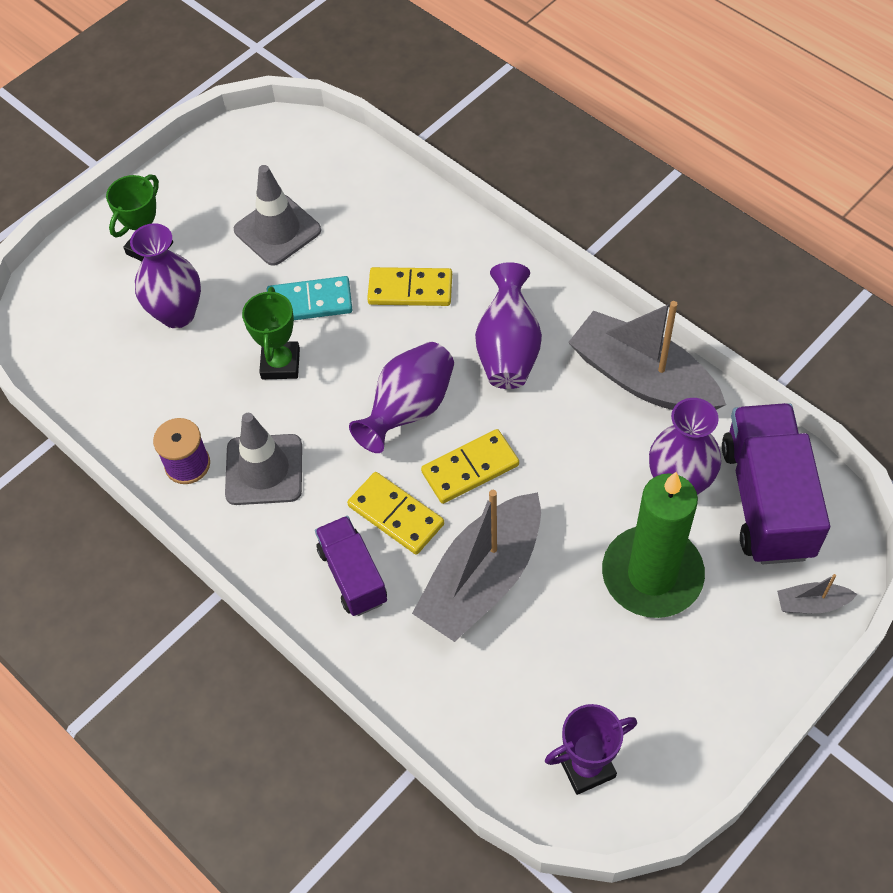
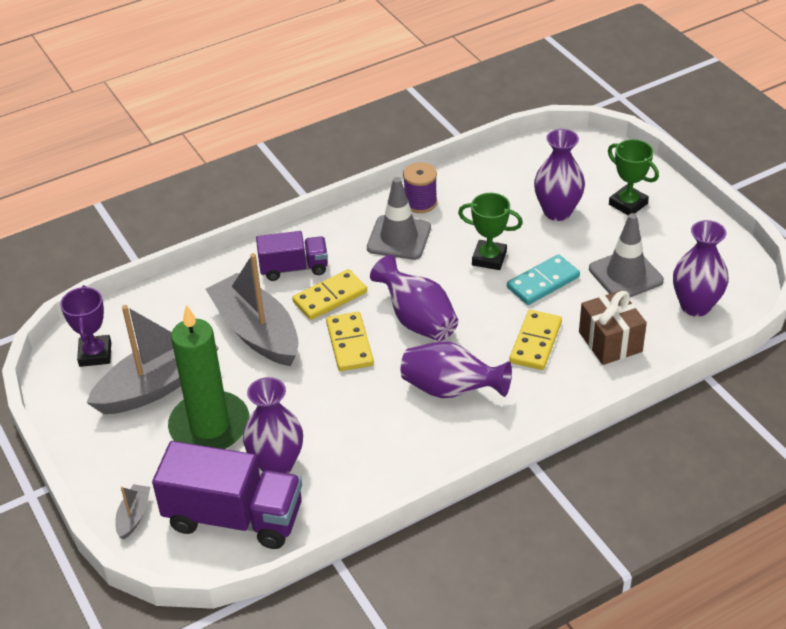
camera: 105 degrees right, 15 degrees down
turquoise domino [267,276,353,320] -> turquoise domino turned 45 degrees clockwise [507,254,580,305]
grey boat [568,301,726,410] -> grey boat moved to [86,305,219,414]
none -> brown gift [579,290,647,365]
none -> purple vase [673,220,729,317]

